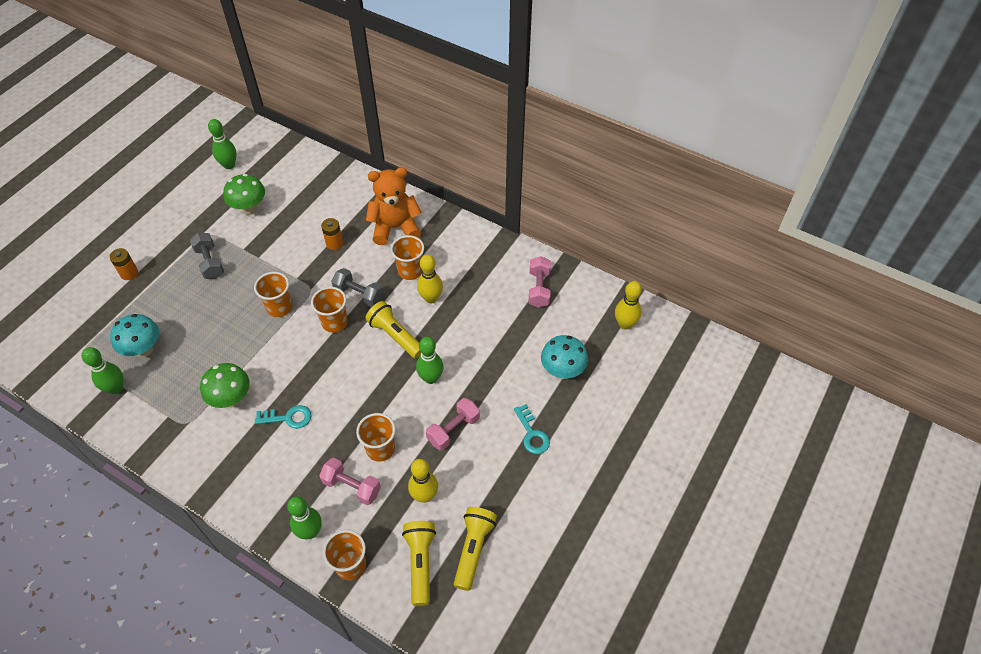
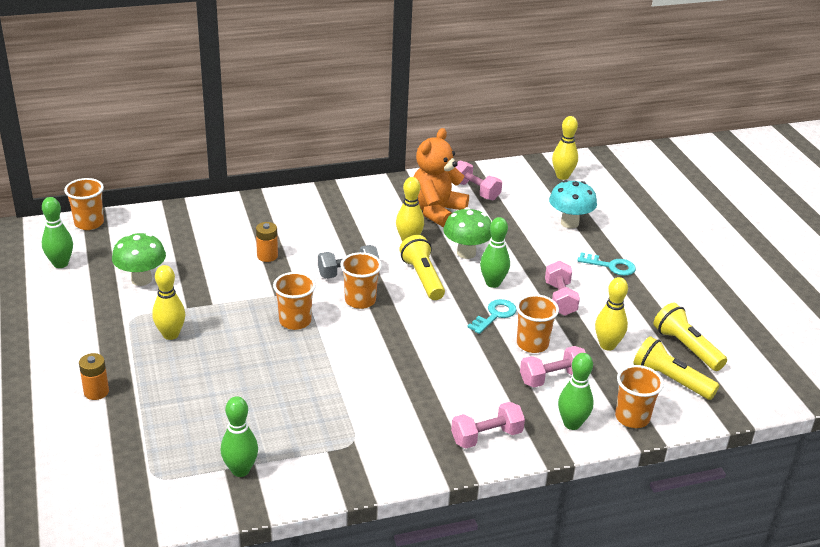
camera: 50 degrees left, 20 degrees down
turquoise mushroom [110,314,159,358] -> none
grey dumbbell [190,233,224,279] -> yellow bowling pin [152,265,185,340]
green mushroom [200,363,250,408] -> green mushroom moved to [444,207,491,259]
turquoise key [255,405,312,429] -> turquoise key moved to [467,299,517,334]
yellow flashlight [365,301,421,359] -> yellow flashlight turned 75 degrees clockwise [399,235,445,300]
orange teddy bear [366,167,422,245] -> orange teddy bear moved to [413,128,469,227]
orange cup [391,235,424,280] -> orange cup moved to [64,178,104,230]
none -> pink dumbbell [451,402,525,449]

